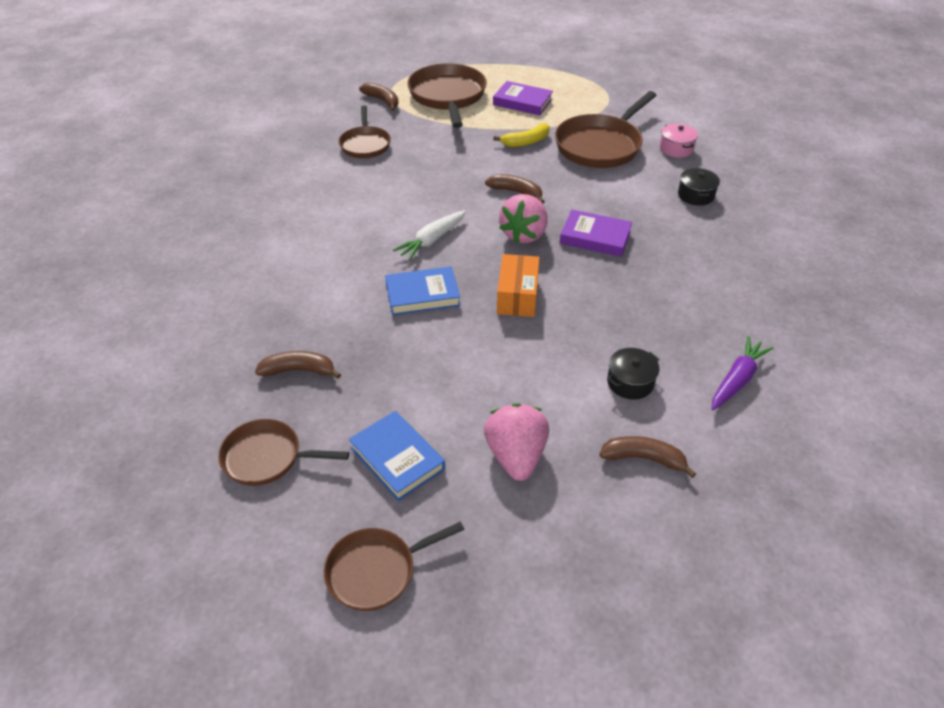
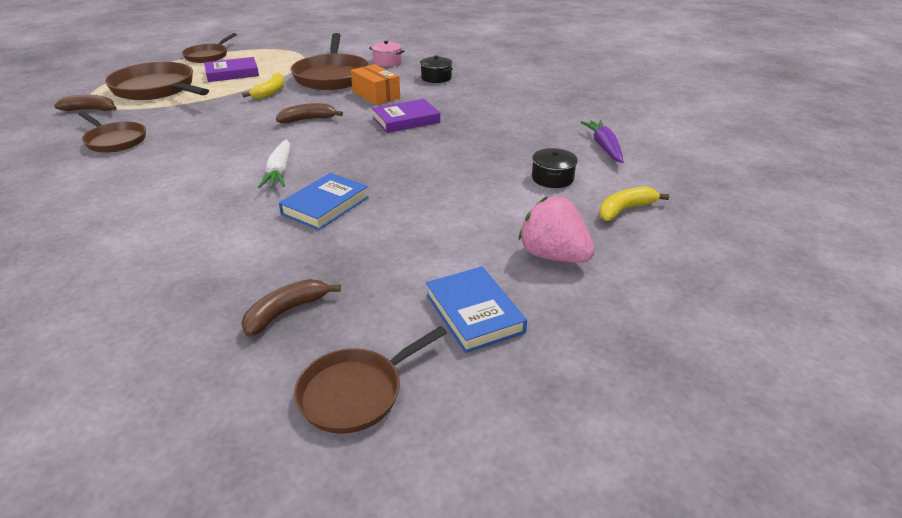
camera: 45 degrees left, 10 degrees down
brown pan [324,521,465,611] -> brown pan moved to [182,33,237,63]
blue book [349,411,445,501] -> blue book turned 60 degrees clockwise [426,266,527,353]
orange box [497,254,540,317] -> orange box moved to [351,64,400,105]
pink strawberry [499,194,547,244] -> none
brown banana [599,436,696,478] -> yellow banana [599,186,669,221]

